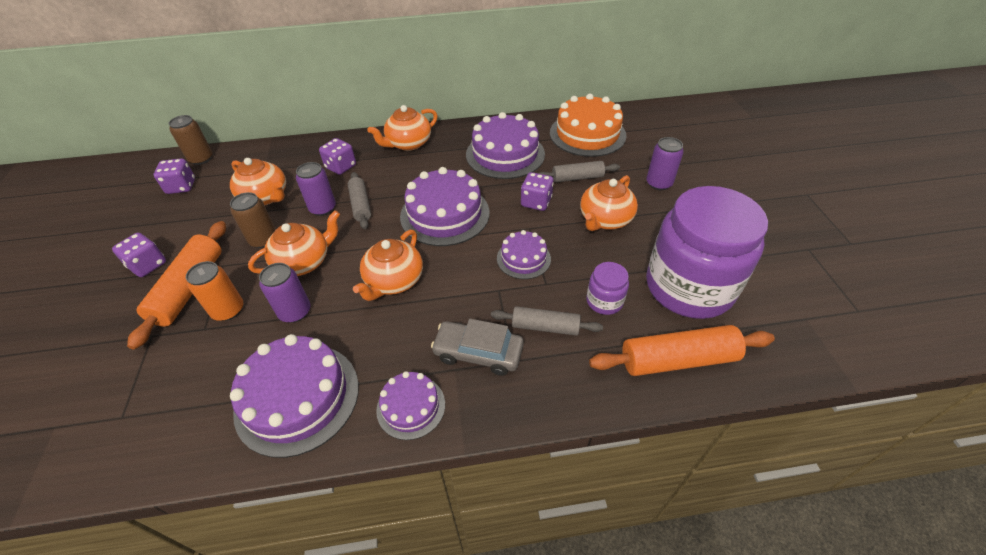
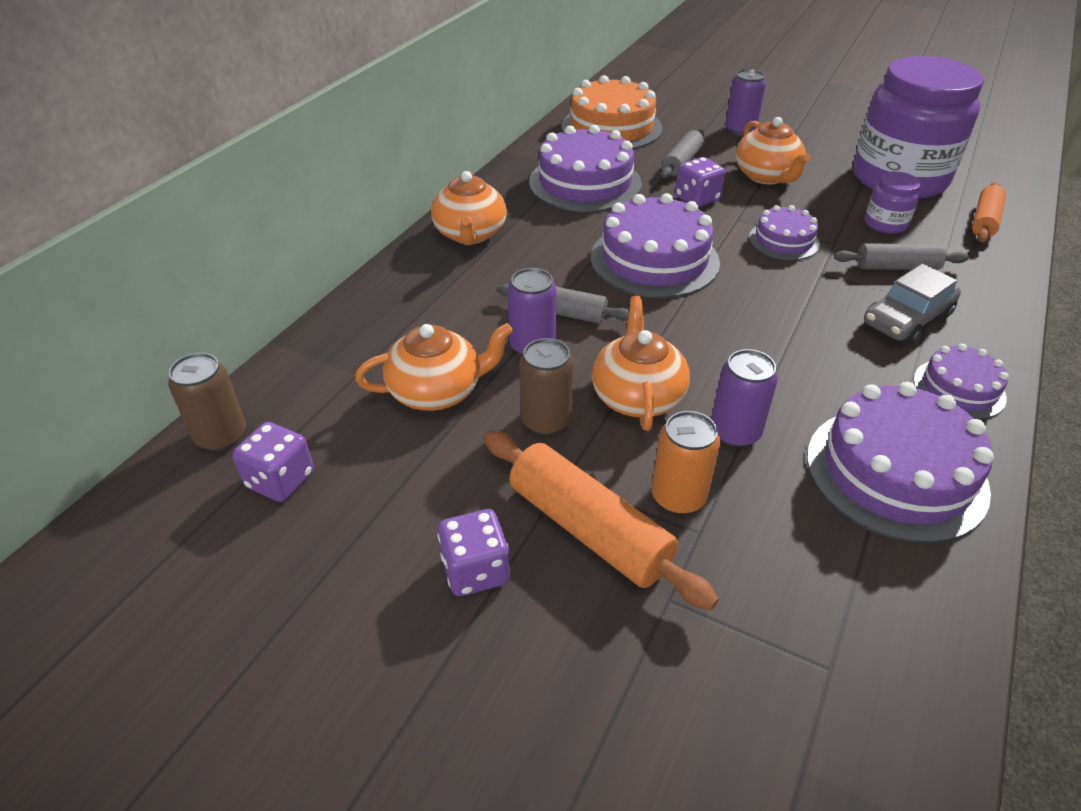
camera: 55 degrees left, 5 degrees down
purple dice [319,138,356,175] -> none
orange teapot [353,230,423,301] -> none
grey rolling pin [491,306,603,336] -> grey rolling pin turned 45 degrees clockwise [834,243,969,270]
orange rolling pin [589,325,775,376] -> orange rolling pin [972,182,1006,242], size x0.63

